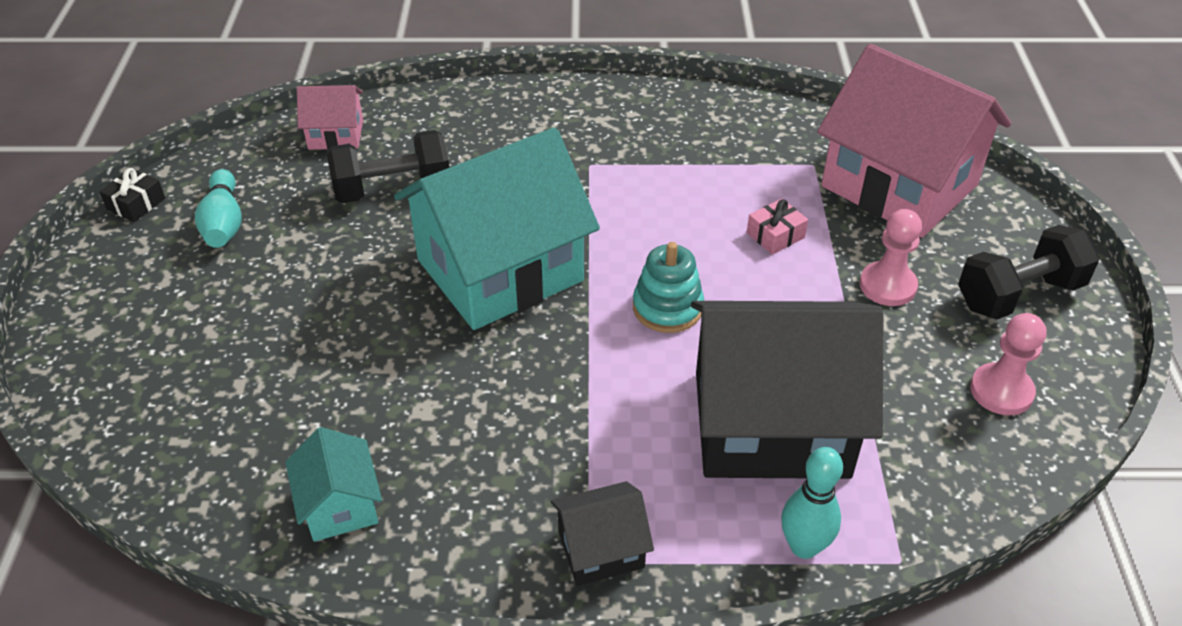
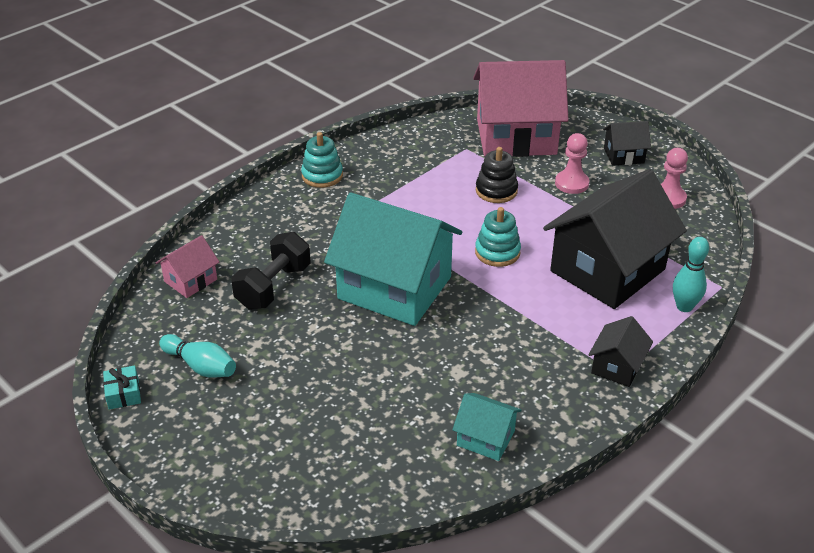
camera: 45 degrees left, 5 degrees down
black gift [99,168,165,222] -> turquoise gift [103,365,141,410]
turquoise house [394,128,600,330] -> turquoise house turned 75 degrees counterclockwise [324,193,462,326]
pink gift [747,198,808,255] -> black stacking toy [476,147,518,203]
black dumbbell [958,225,1100,319] -> black house [603,121,651,166]
none -> turquoise stacking toy [301,132,343,188]

